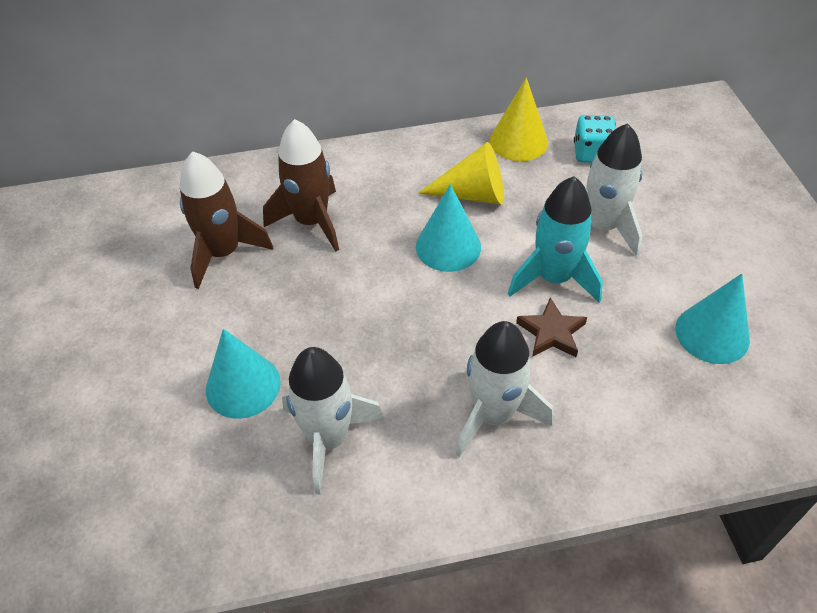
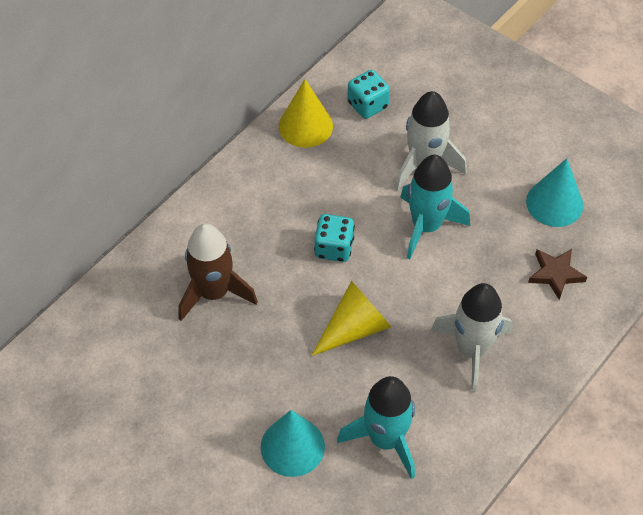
camera: 40 degrees left, 5 degrees up
brown rocket [180,151,273,289] -> none
white rocket [282,347,385,495] -> turquoise rocket [337,376,415,479]
turquoise cone [416,184,481,272] -> turquoise dice [314,214,355,262]
yellow cone [418,142,504,205] -> yellow cone moved to [311,281,391,356]
brown star [516,297,587,357] -> brown star moved to [528,249,587,300]

